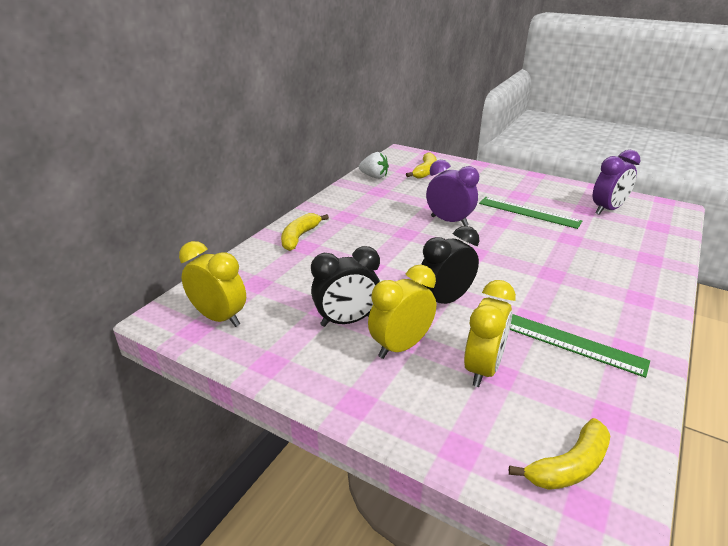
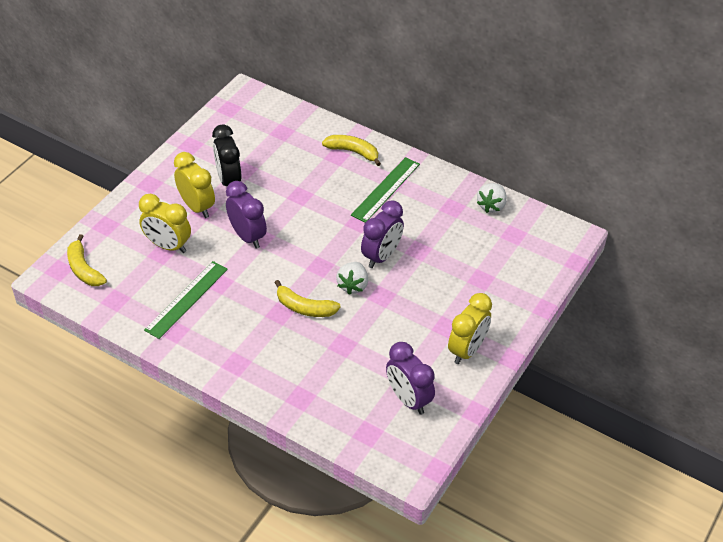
camera: 90 degrees right, 15 degrees up
yellow clock [179,241,246,327] -> yellow clock moved to [448,293,492,364]
yellow banana [406,152,437,179] -> yellow banana moved to [274,280,341,317]
black clock [421,226,479,304] -> purple clock [226,181,267,249]
green ruler [479,197,582,229] -> green ruler moved to [351,157,420,223]
none -> white strawberry [336,262,368,295]

